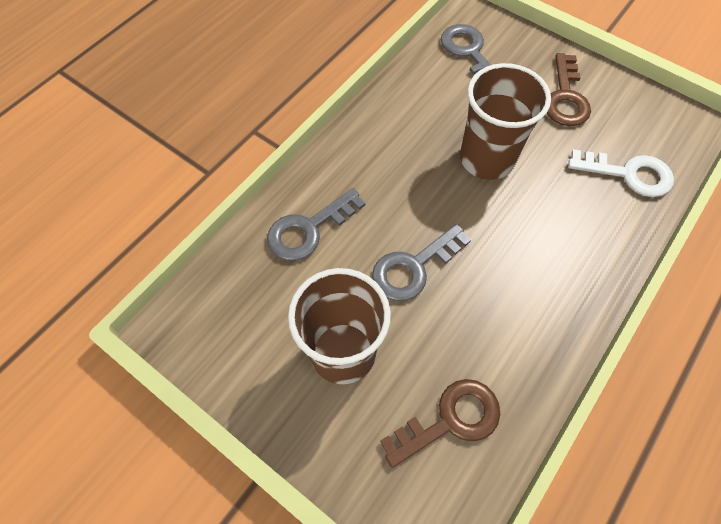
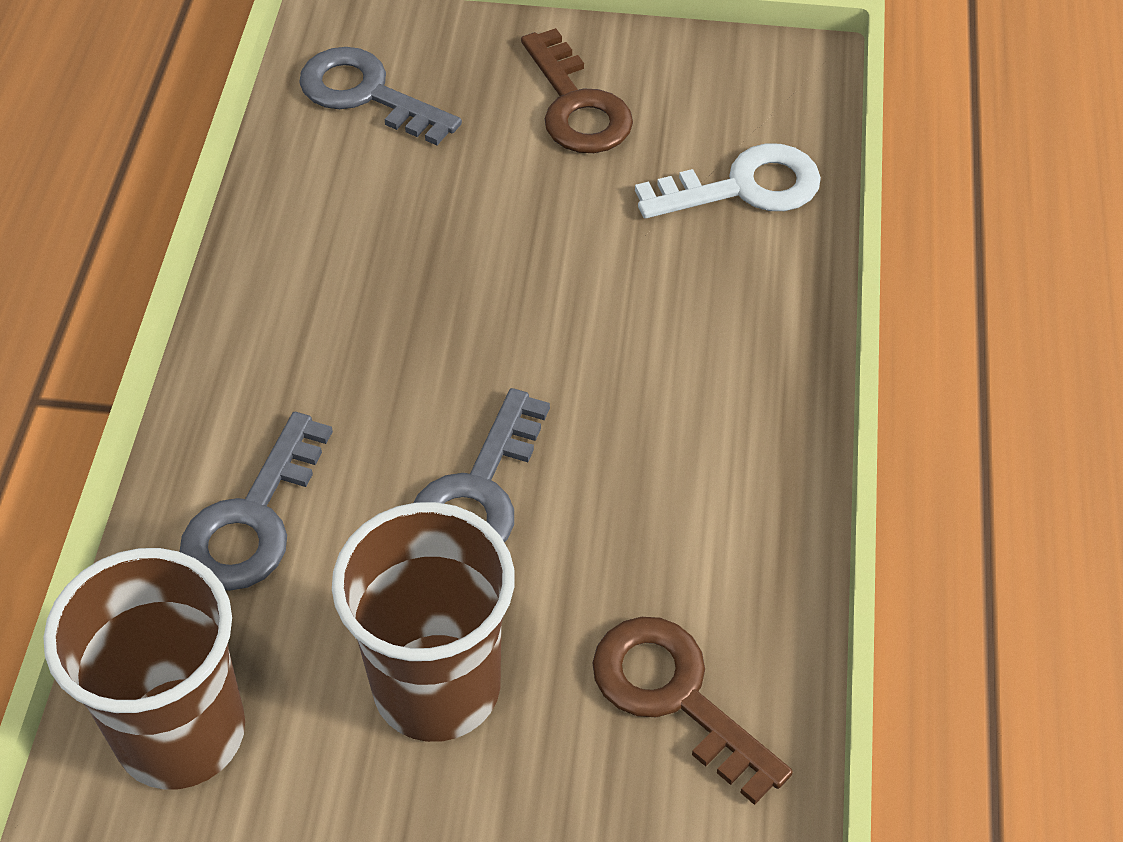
camera: 30 degrees left, 10 degrees down
brown key [380,379,500,468] -> brown key turned 75 degrees counterclockwise [593,617,793,805]
brown cup [460,63,551,180] -> brown cup moved to [43,548,245,790]

